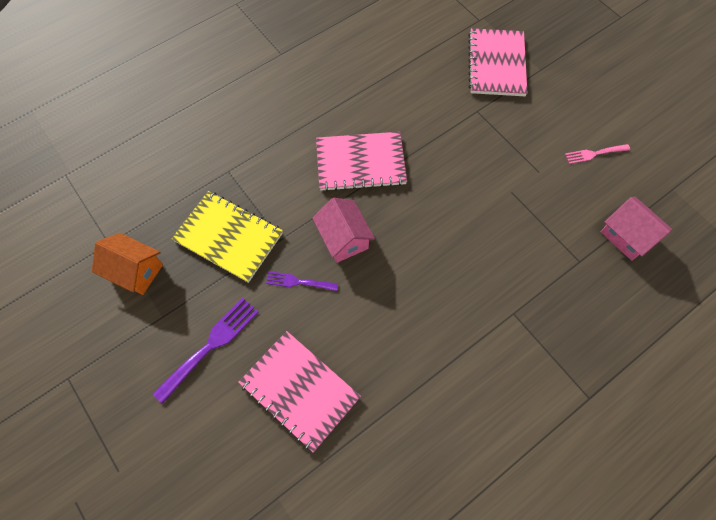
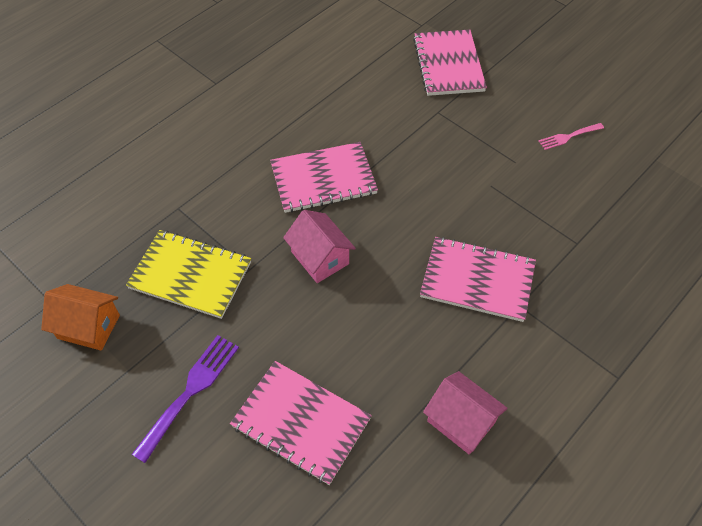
camera: 10 degrees left, 10 degrees down
purple fork [266,271,338,291] -> none
pink house [601,197,672,261] -> pink house moved to [423,371,508,455]
none -> pink notebook [420,237,536,322]

